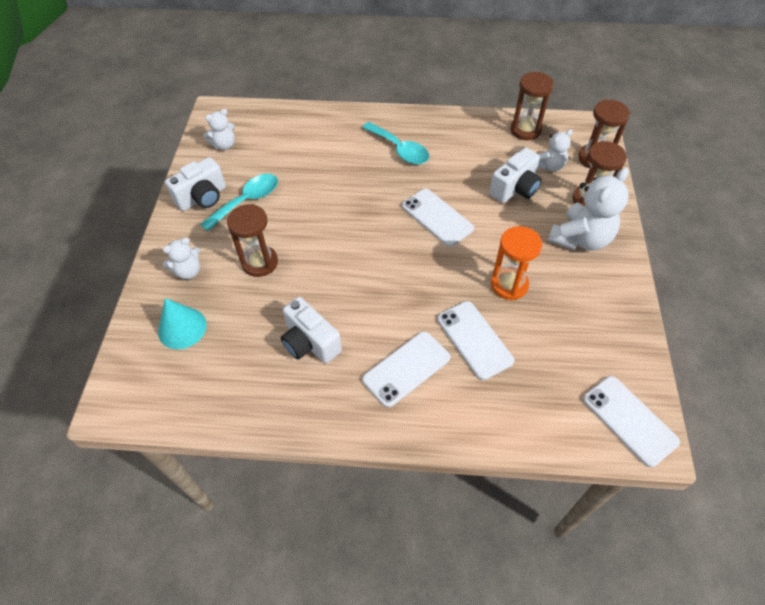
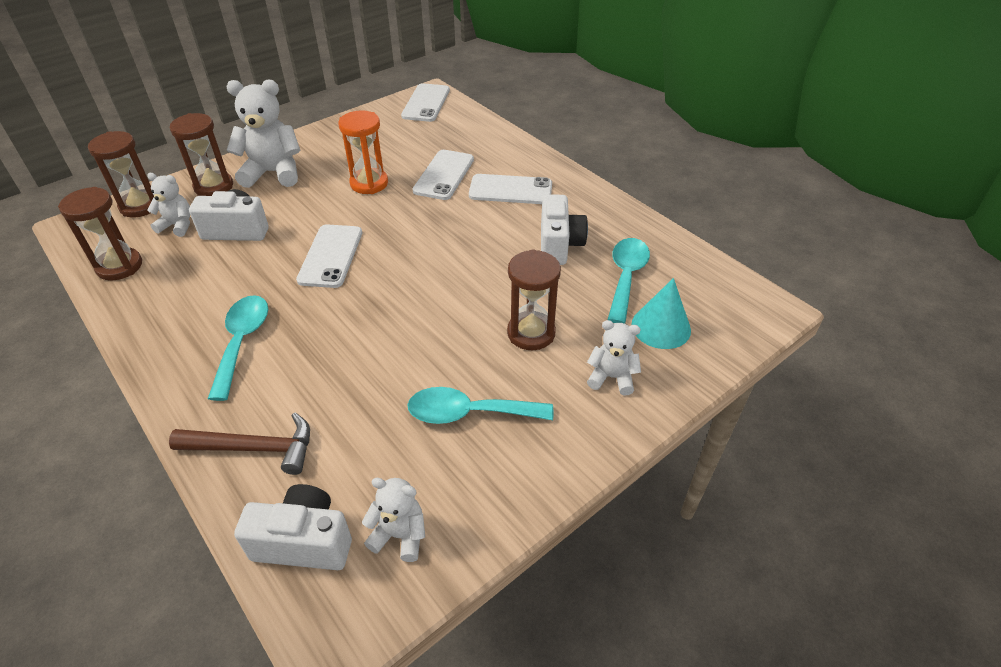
camera: 135 degrees left, 10 degrees down
white camera [165,157,226,211] -> white camera moved to [234,484,352,570]
none -> brown hammer [169,412,310,475]
none -> turquoise spoon [607,238,650,324]

